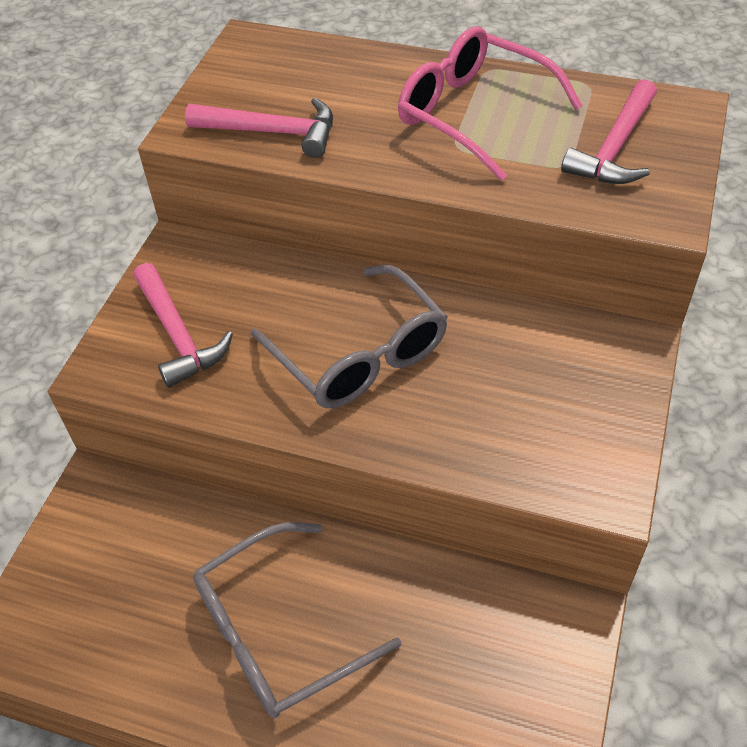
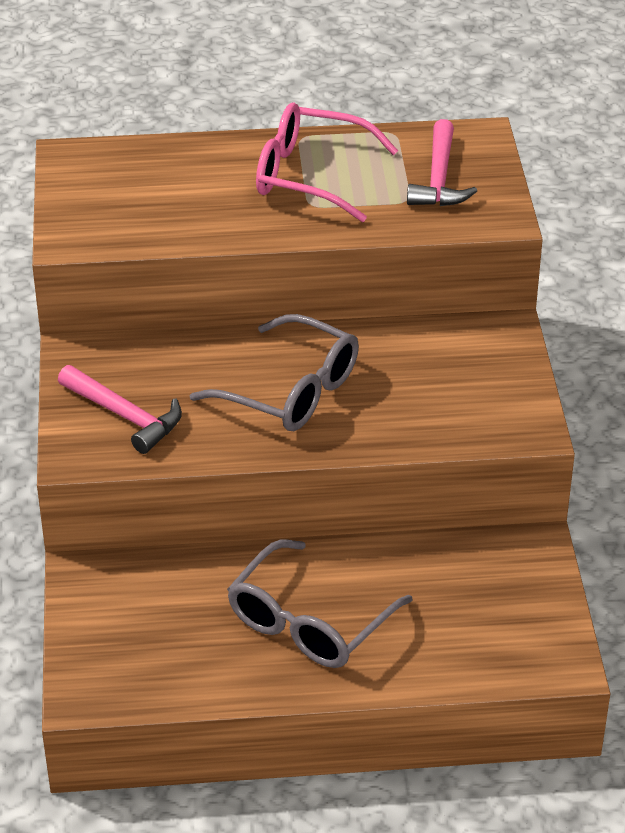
camera: 25 degrees left, 10 degrees down
pink hammer [185,98,333,158] -> none

